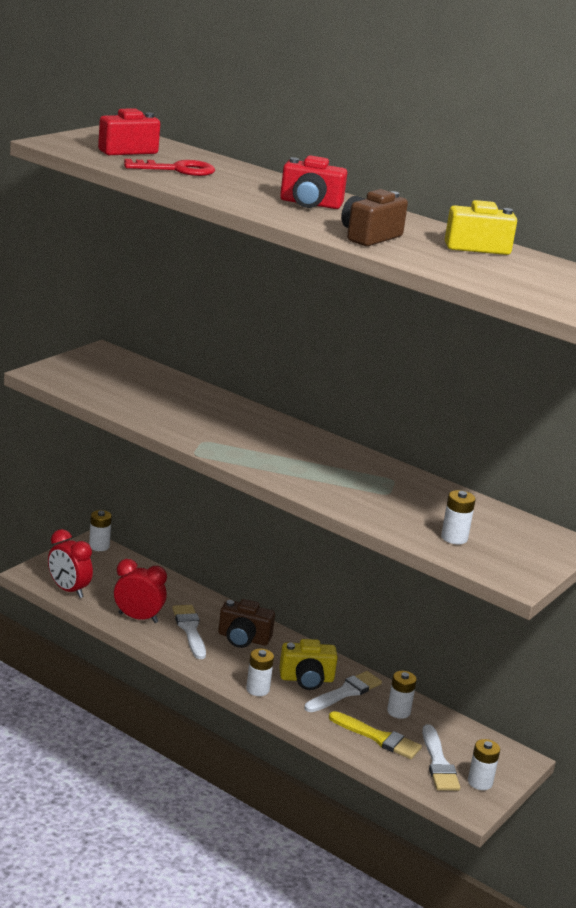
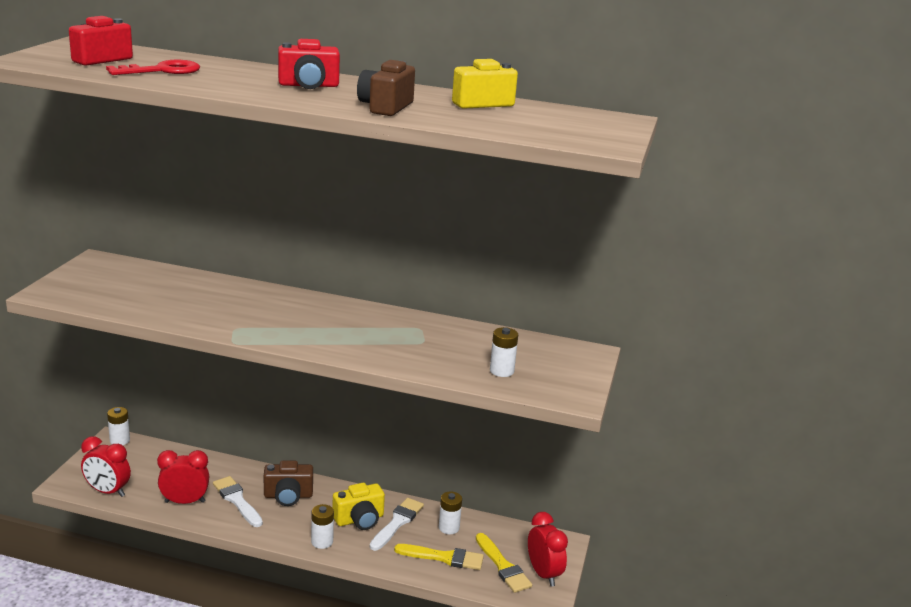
camera: 20 degrees left, 0 degrees up
white brush [422,724,460,791] -> yellow brush [476,533,532,593]
white battery [468,739,500,790] -> red clock [528,512,568,587]

